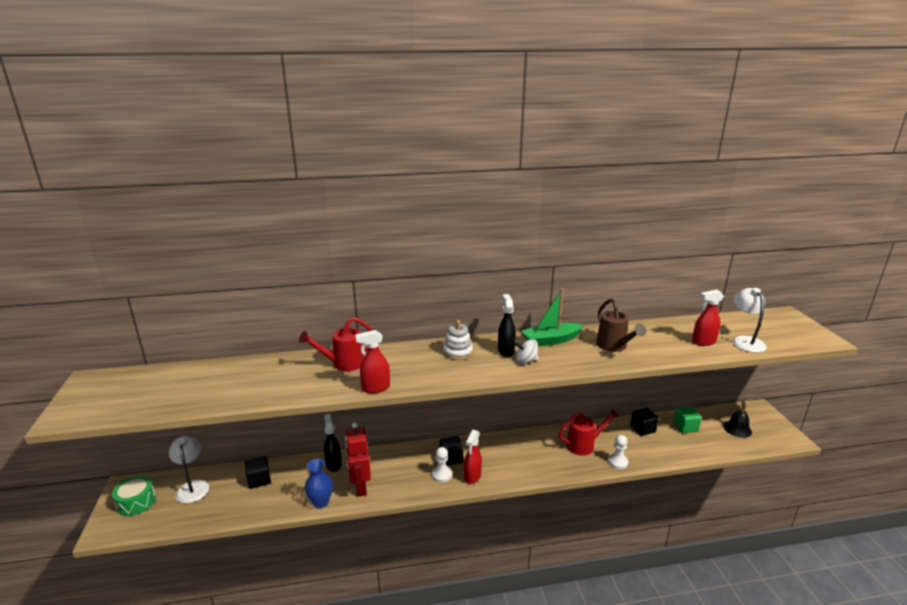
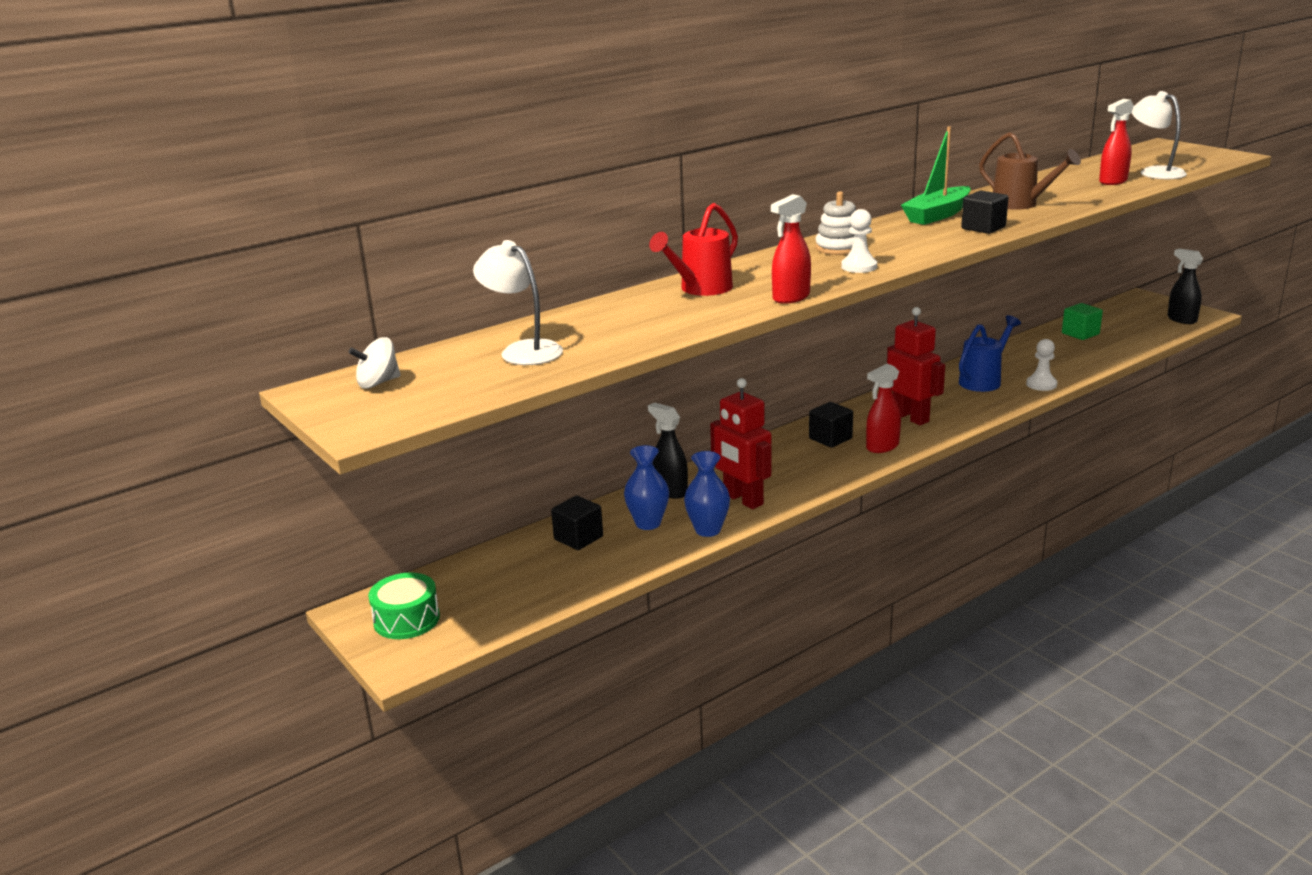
camera: 25 degrees left, 0 degrees up
white lamp [169,436,209,503] -> white lamp moved to [473,240,563,365]
white pawn [432,447,452,482] -> white pawn moved to [841,209,877,273]
red spray bottle [464,429,482,484] -> red spray bottle turned 60 degrees clockwise [866,363,901,453]
black spray bottle [498,294,516,357] -> black spray bottle moved to [1167,248,1203,324]
white spinning top [515,339,538,364] -> white spinning top moved to [348,337,401,389]
red watering can [559,409,620,456] -> blue watering can [959,315,1021,392]
black cube [630,408,659,436] -> black cube moved to [961,191,1009,234]
black bell [724,399,752,438] -> none
none -> blue vase [624,445,669,530]
none -> red robot [887,307,945,425]

